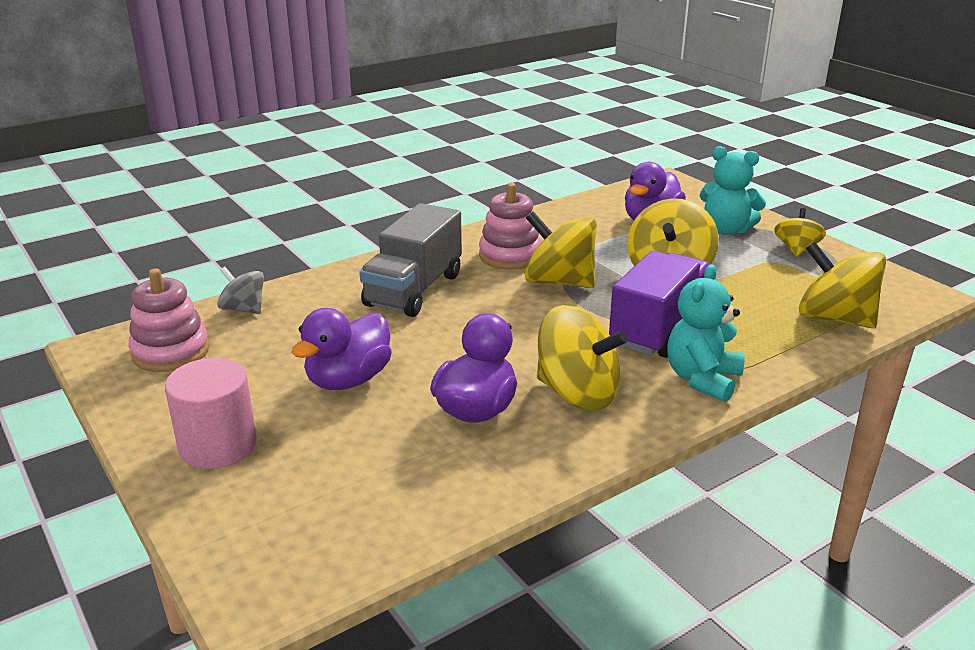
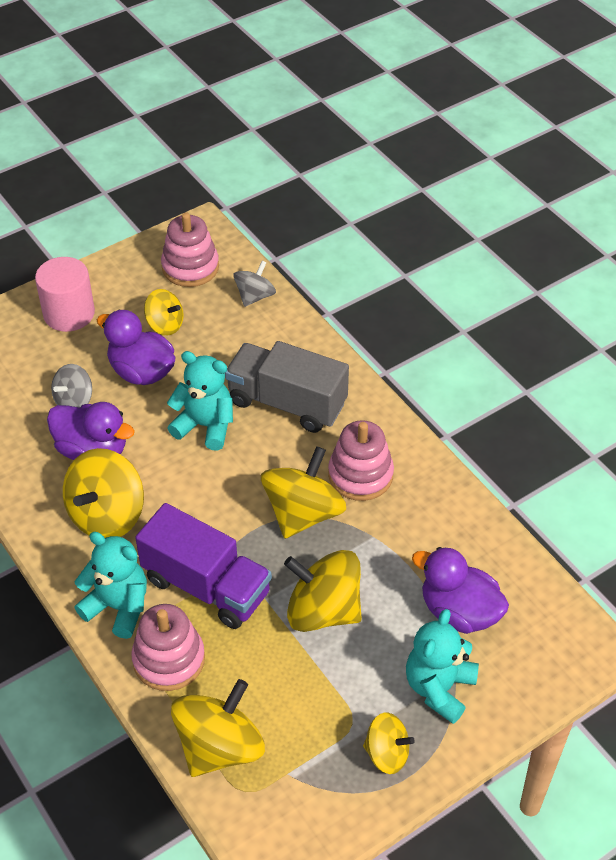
camera: 90 degrees right, 20 degrees up
none -> grey spinning top [51,364,92,408]
none -> pink stacking toy [131,604,205,691]
none -> yellow spinning top [144,289,184,336]
none -> turquoise teddy bear [167,351,233,451]

